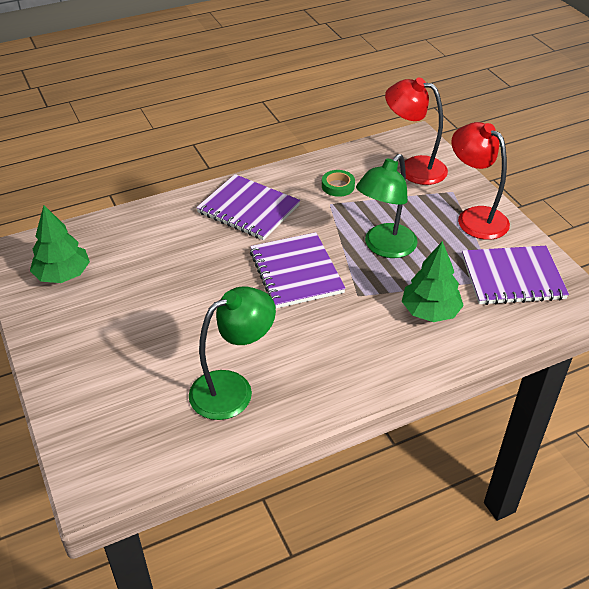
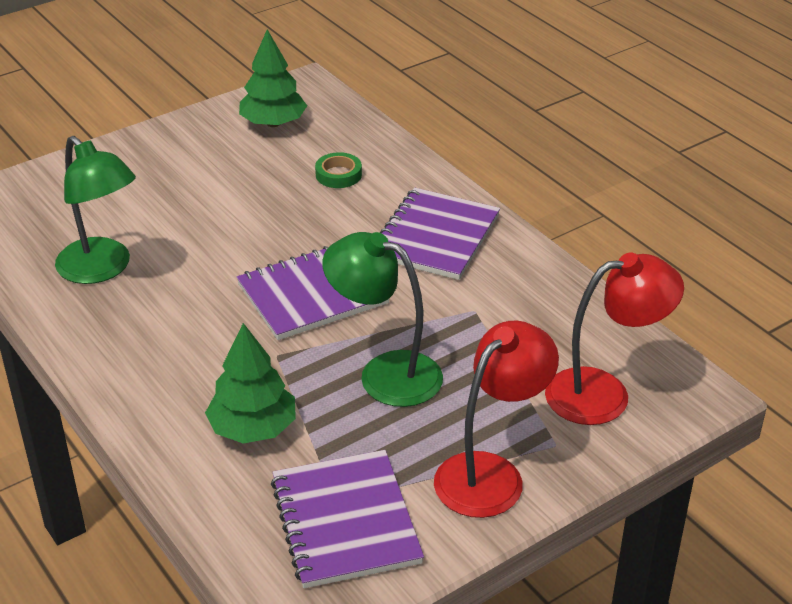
camera: 80 degrees right, 5 degrees down
green tape [322,170,355,197] -> green tape moved to [315,152,362,188]
red lamp [385,77,448,185] -> red lamp turned 60 degrees clockwise [545,252,684,425]

